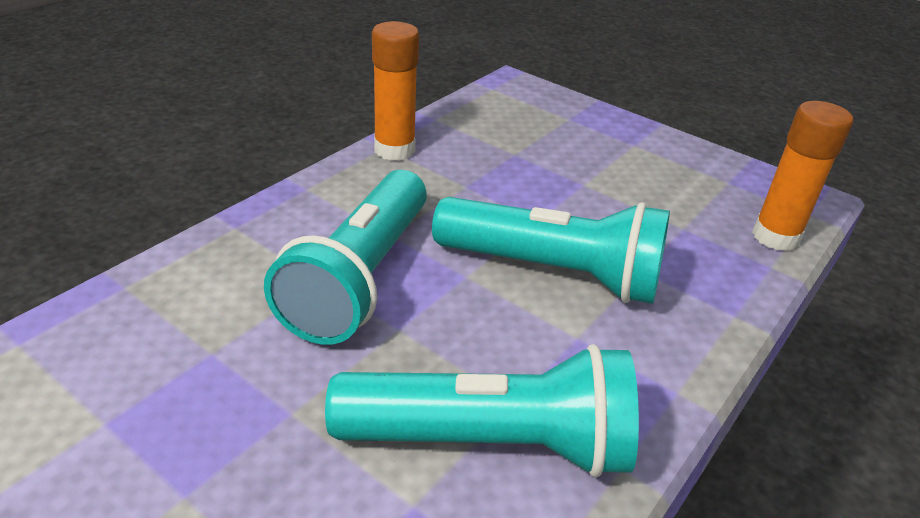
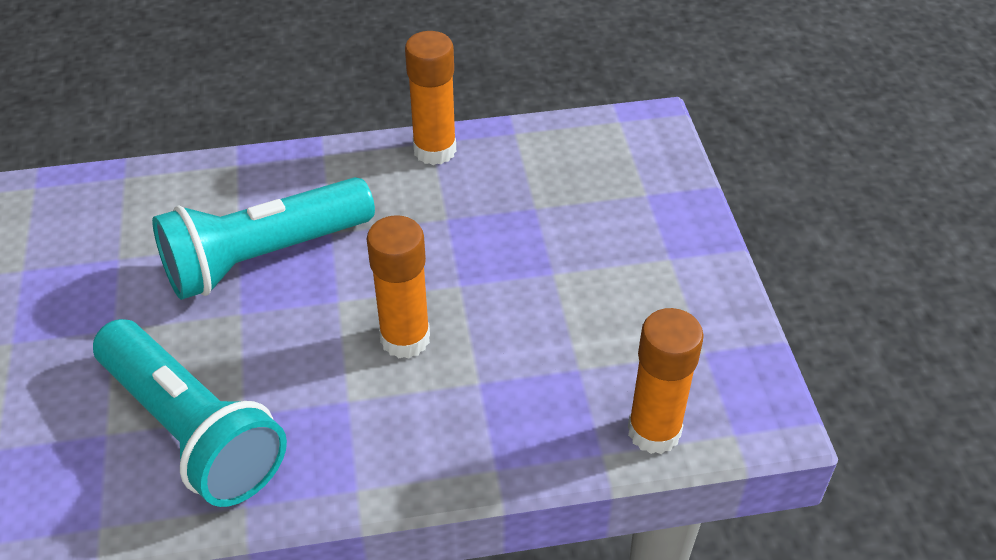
camera: 45 degrees right, 10 degrees up
turquoise flashlight [432,197,670,304] -> orange glue stick [367,215,430,359]

